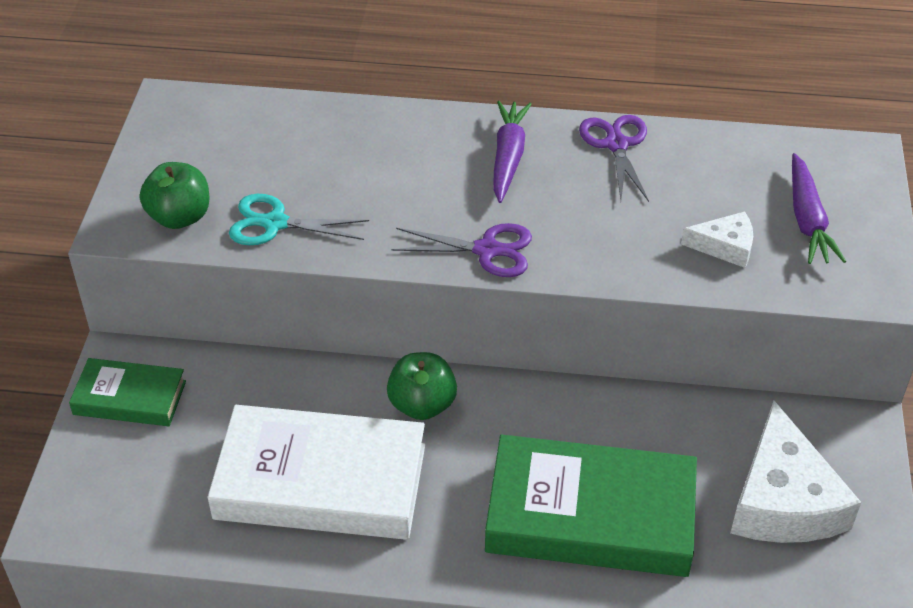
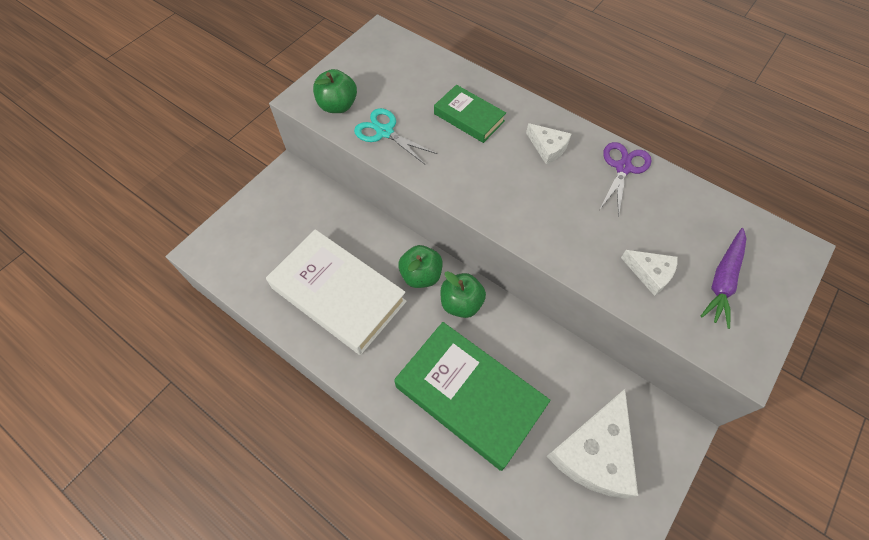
camera: 30 degrees right, 15 degrees up
green book [69,358,186,426] -> green book moved to [434,85,506,143]
purple scissors [391,223,532,277] -> none
purple carrot [493,101,532,203] -> white cheese [526,123,571,164]
none -> green apple [440,271,486,318]

